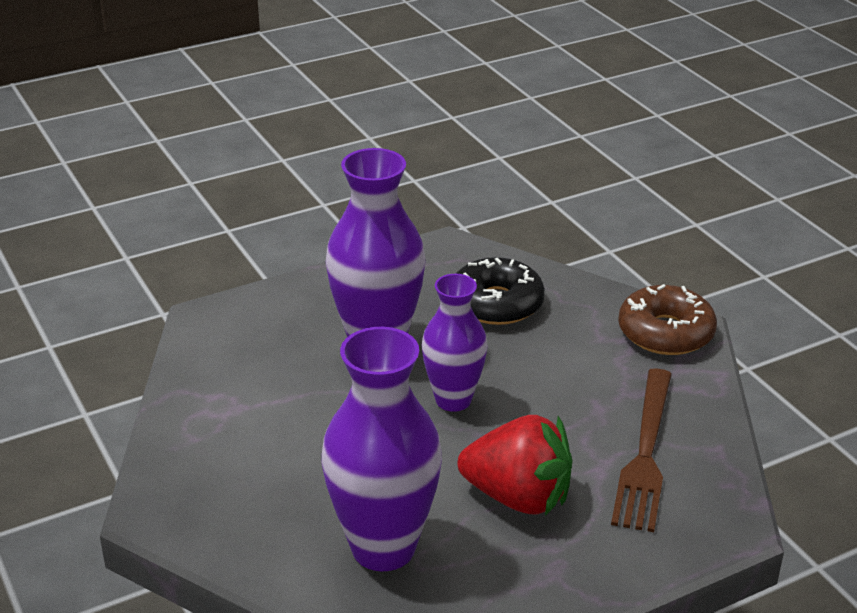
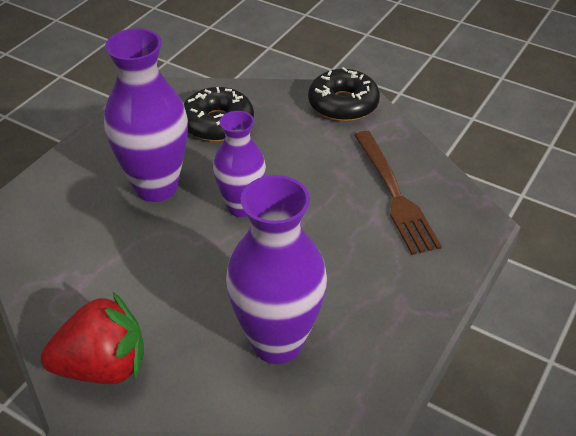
camera: 30 degrees left, 10 degrees up
red strawberry [457,415,572,516] -> red strawberry moved to [41,291,144,384]
brown donut [618,284,717,355] -> black donut [308,67,380,121]

